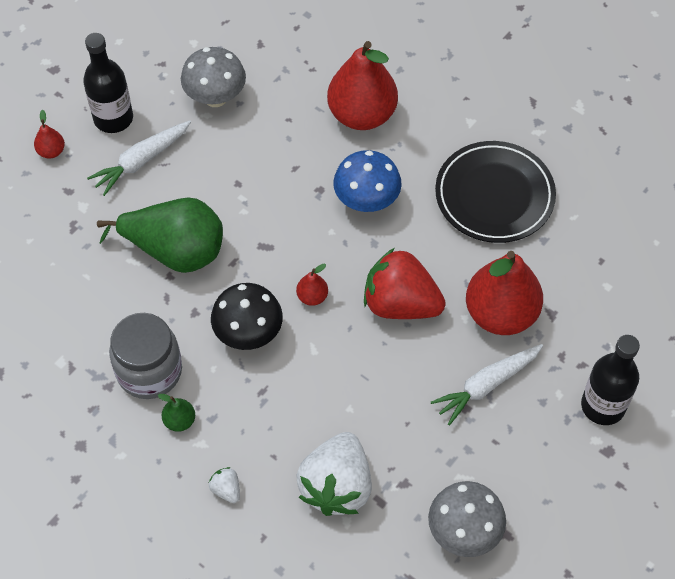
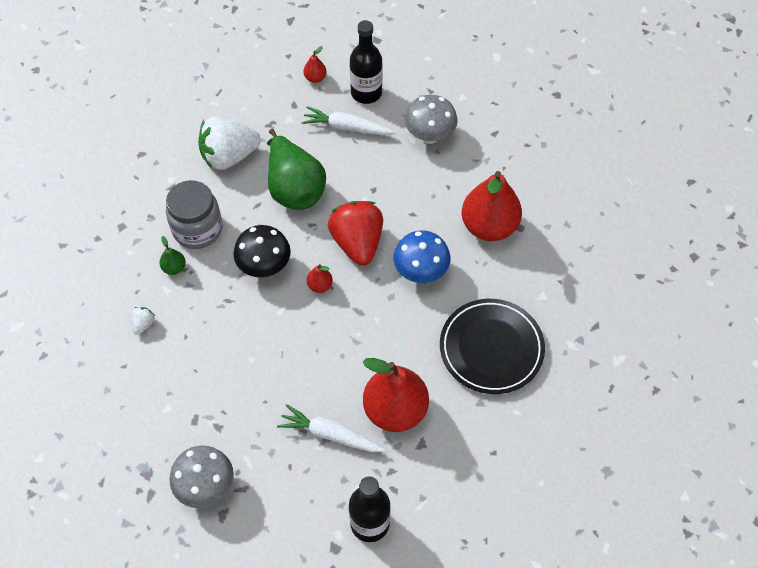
camera: 55 degrees right, 0 degrees up
white strawberry [296,432,372,516] -> white strawberry moved to [198,116,261,170]
red strawberry [364,248,446,319] -> red strawberry moved to [328,201,383,266]

